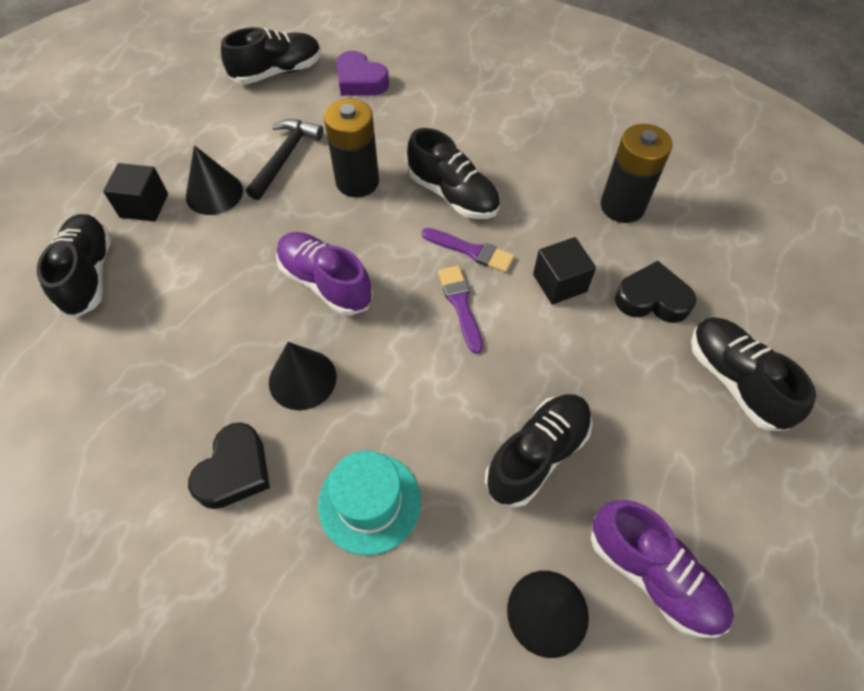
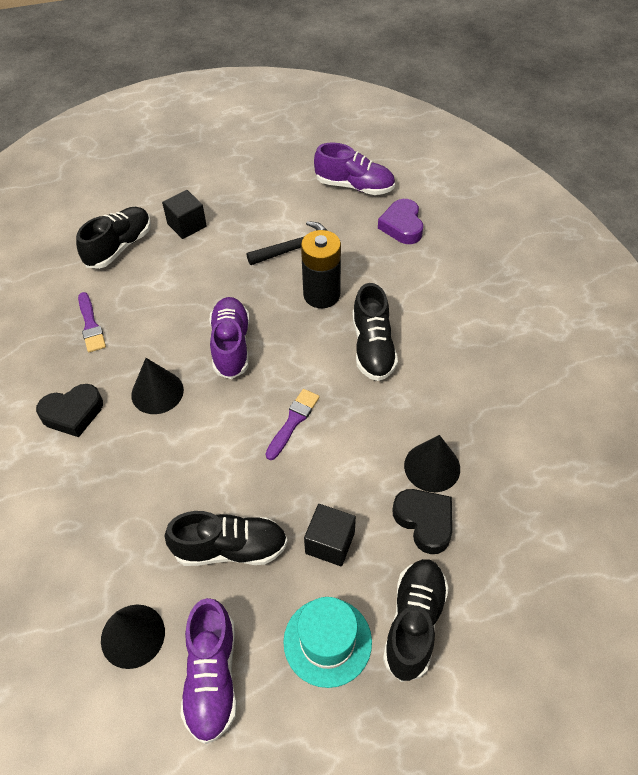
camera: 45 degrees right, 5 degrees down
black cone [186,145,243,215] -> black cone moved to [404,435,460,492]
black shoe [221,27,321,84] -> purple shoe [314,142,395,195]
turquoise hat [318,451,421,555] -> turquoise hat moved to [283,597,372,688]
purple brush [422,228,515,273] -> purple brush moved to [78,292,106,352]
black cube [533,237,596,305] -> black cube moved to [304,504,356,566]
black battery [601,124,673,223] -> none

